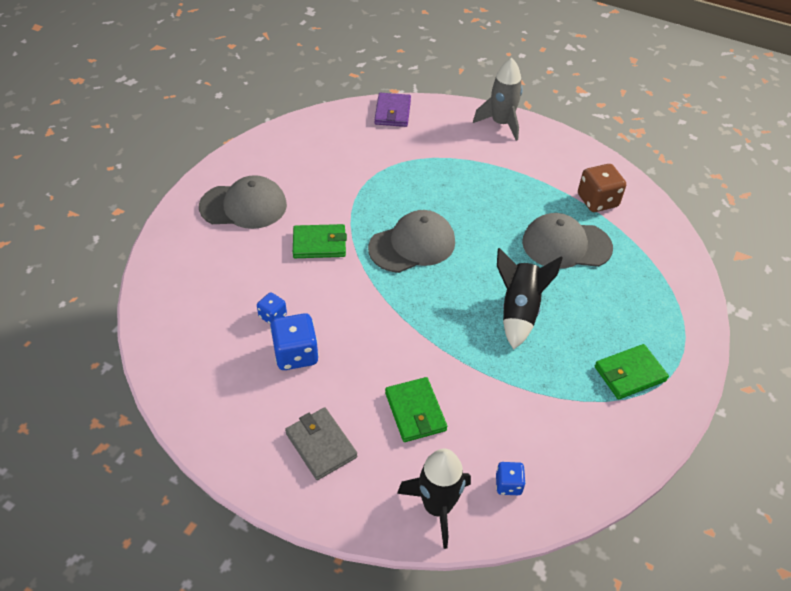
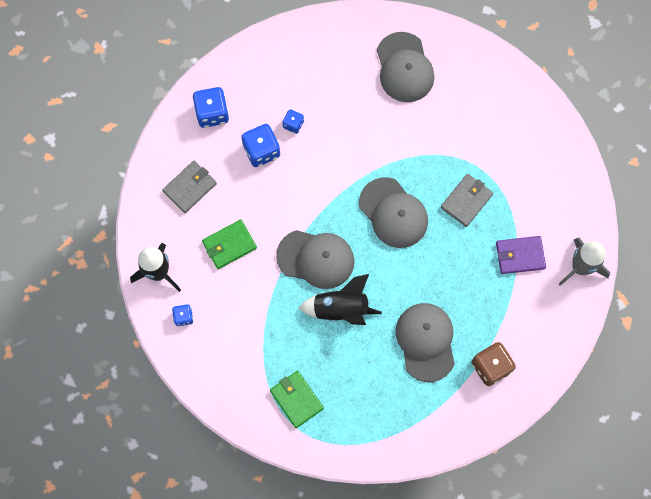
camera: 80 degrees right, 25 degrees up
green wallet [293,224,347,258] -> none
purple wallet [374,93,411,127] -> purple wallet moved to [496,236,546,274]
none -> blue dice [193,87,229,128]
none -> grey cap [276,230,354,289]
none -> grey wallet [441,174,493,227]

